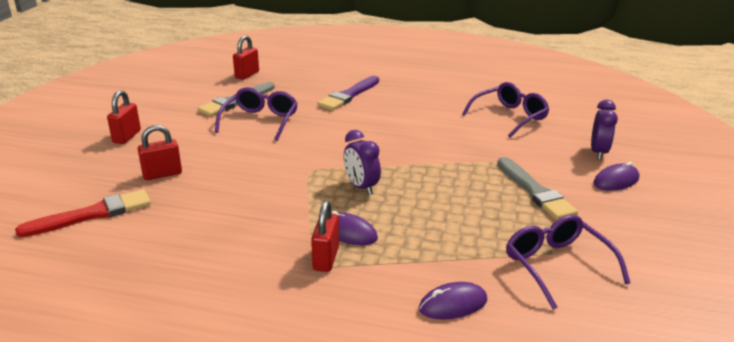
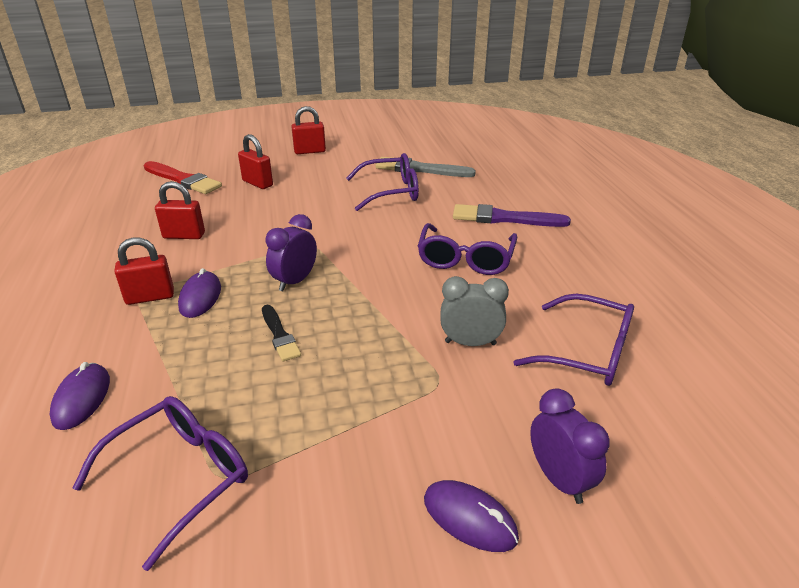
camera: 65 degrees right, 5 degrees up
red padlock [233,35,259,80] -> red padlock moved to [155,181,205,239]
purple mouse [419,282,487,319] -> purple mouse turned 45 degrees clockwise [50,362,110,430]
grey brush [497,157,578,220] -> none
purple clock [591,100,618,160] -> purple clock turned 105 degrees counterclockwise [530,388,610,504]
none -> black brush [262,305,301,361]
none -> purple glasses [418,223,517,275]
none -> grey clock [440,276,509,346]

